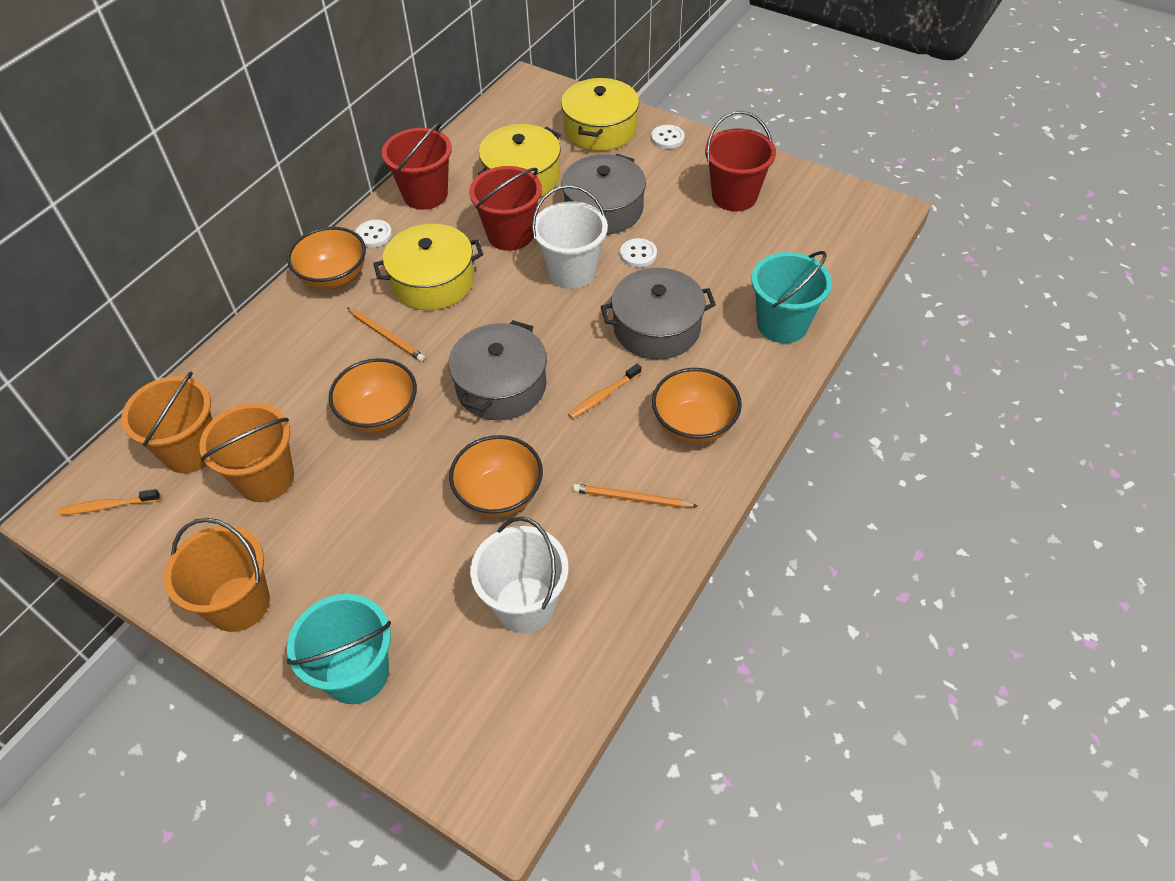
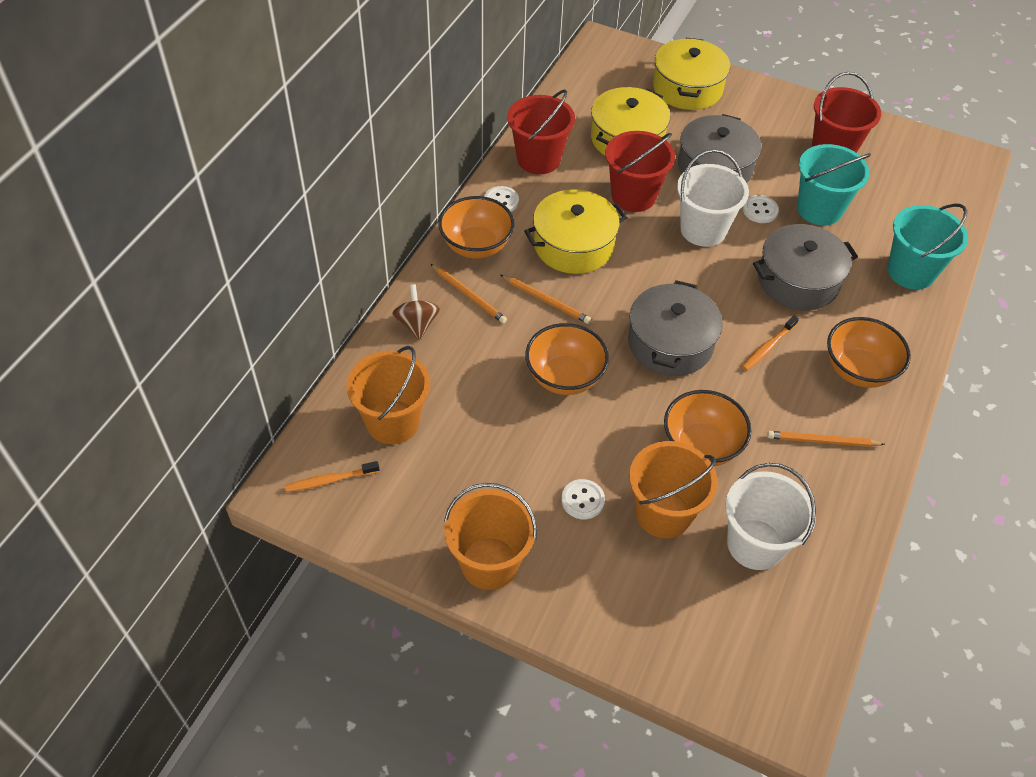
camera: 10 degrees left, 0 degrees up
orange bucket [199,403,294,502] -> orange bucket moved to [629,441,718,538]
turquoise bucket [287,594,391,704] -> turquoise bucket moved to [797,144,871,226]
white button [651,125,685,149] -> white button moved to [561,479,605,519]
none -> brown spinning top [392,284,440,341]
none -> orange pencil [431,264,507,323]

